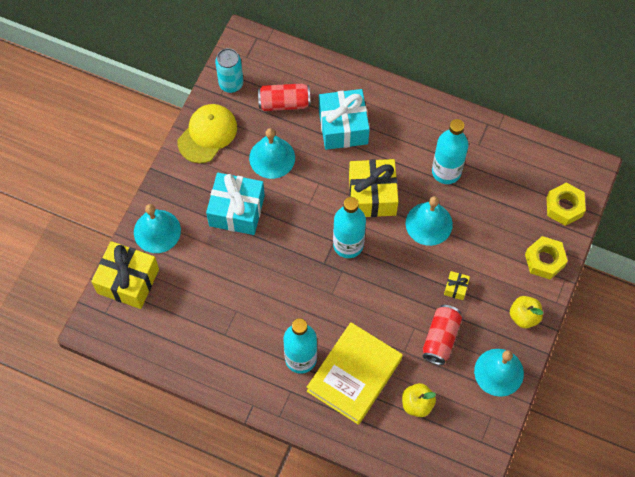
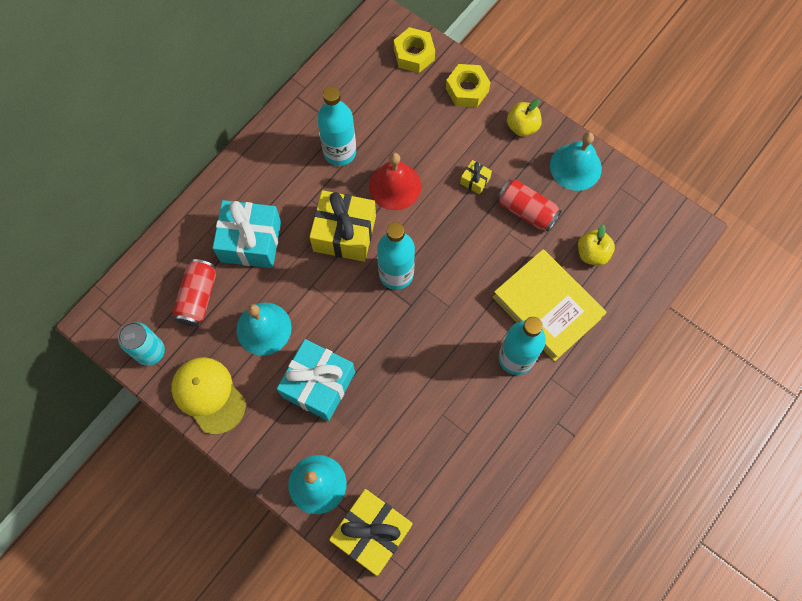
camera: 75 degrees left, 5 degrees up
turquoise bell [406,196,453,246] -> red bell [369,153,421,210]

